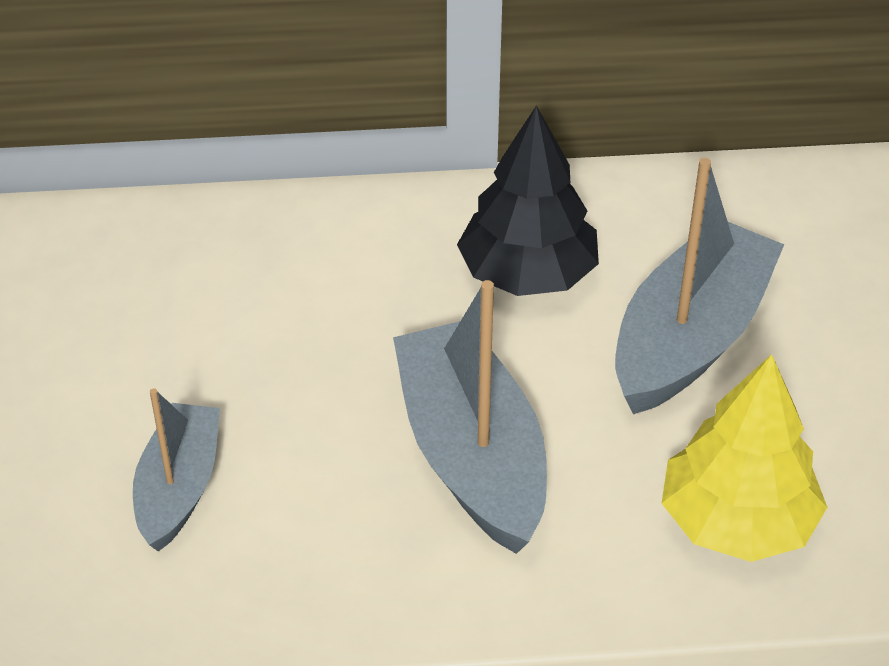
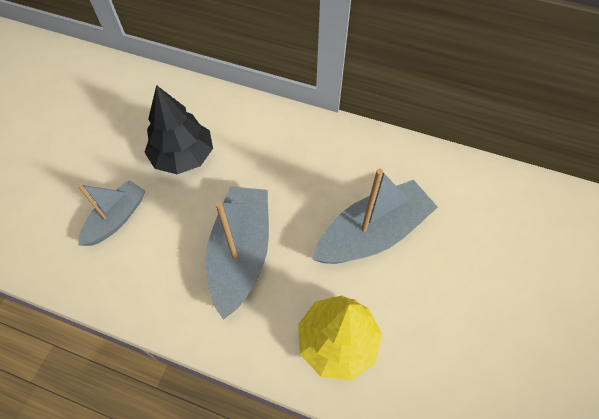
camera: 25 degrees right, 15 degrees up
black tree [457,105,599,296] -> black tree moved to [144,85,213,174]

